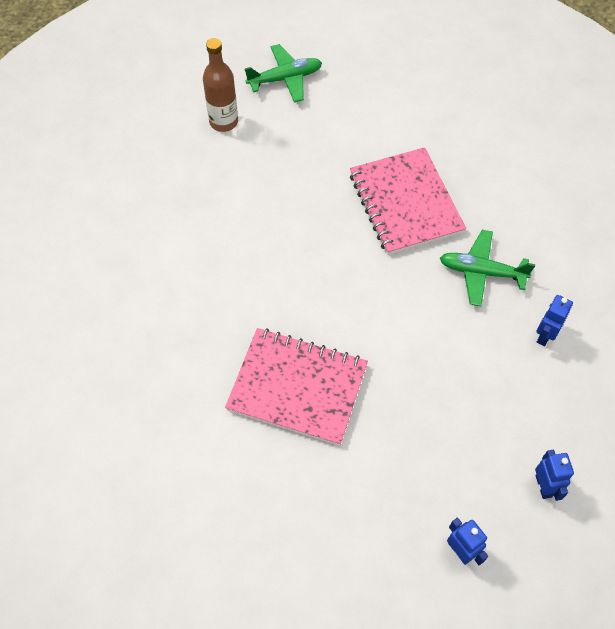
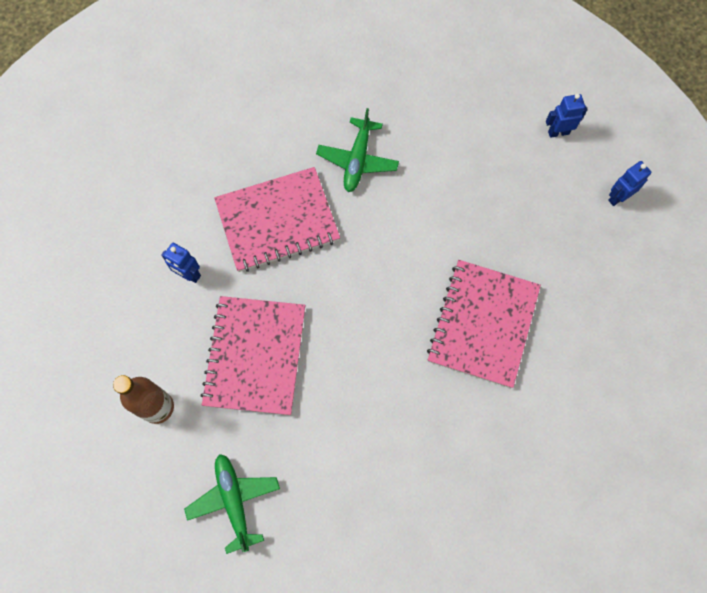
camera: 90 degrees left, 10 degrees up
green plane [245,44,322,102] -> green plane moved to [184,454,280,554]
blue robot [537,295,573,346] -> blue robot moved to [161,243,201,283]
none -> pink notebook [200,296,305,415]

